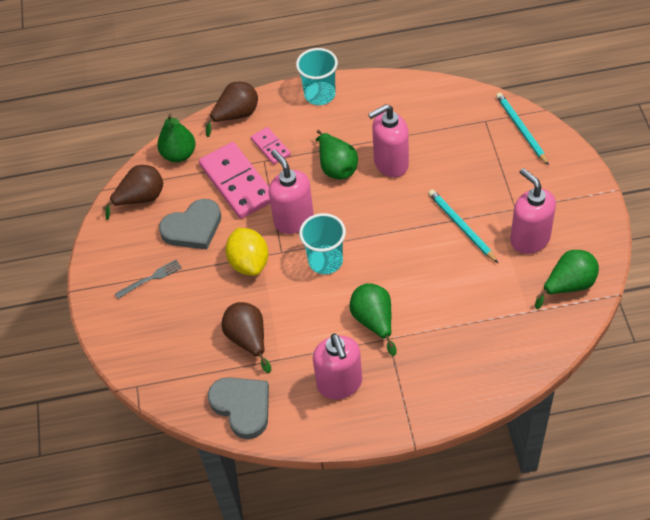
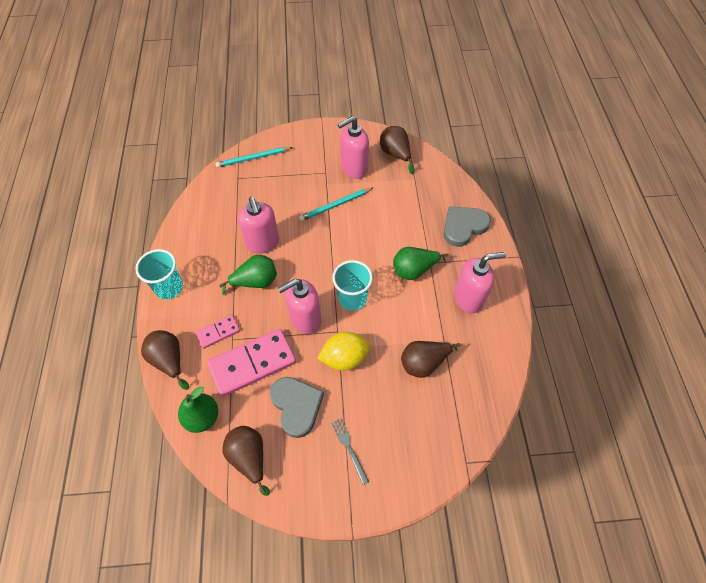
camera: 90 degrees left, 5 degrees up
grey heart [208,377,269,439] -> grey heart moved to [444,206,491,247]
green pear [535,250,599,309] -> brown pear [380,126,414,174]

